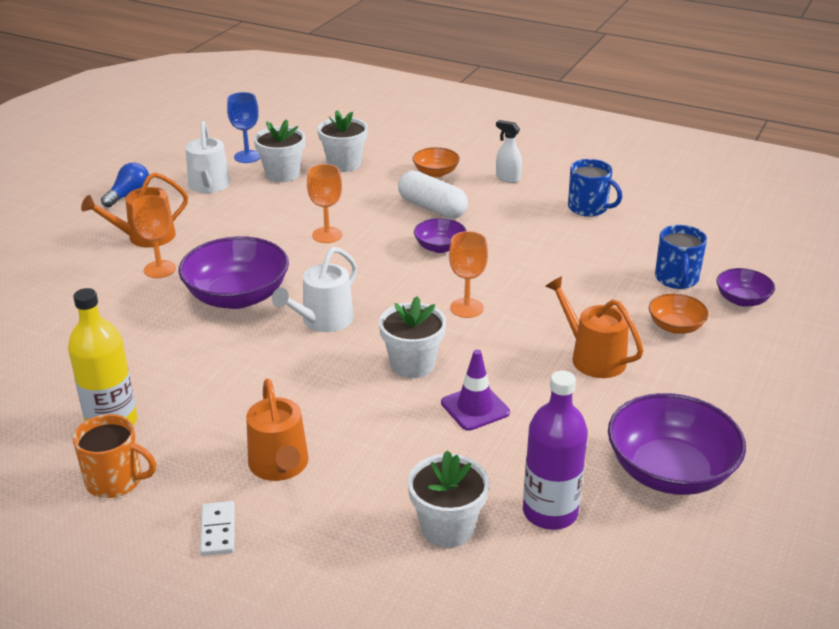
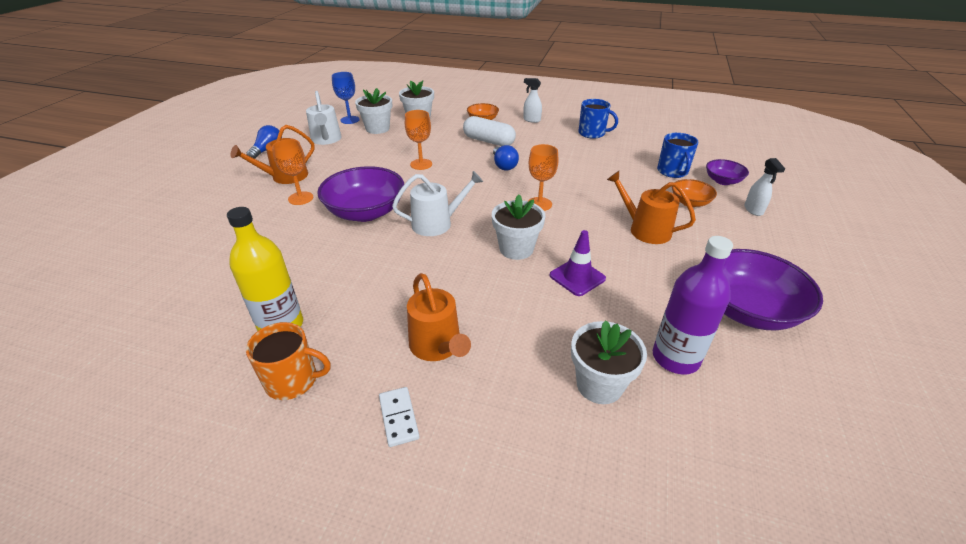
camera: 10 degrees left, 5 degrees up
white watering can [272,247,357,332] -> white watering can turned 135 degrees counterclockwise [392,171,483,236]
purple bowl [414,218,467,253] -> blue light bulb [493,145,519,170]
none -> white spray bottle [744,158,785,216]

